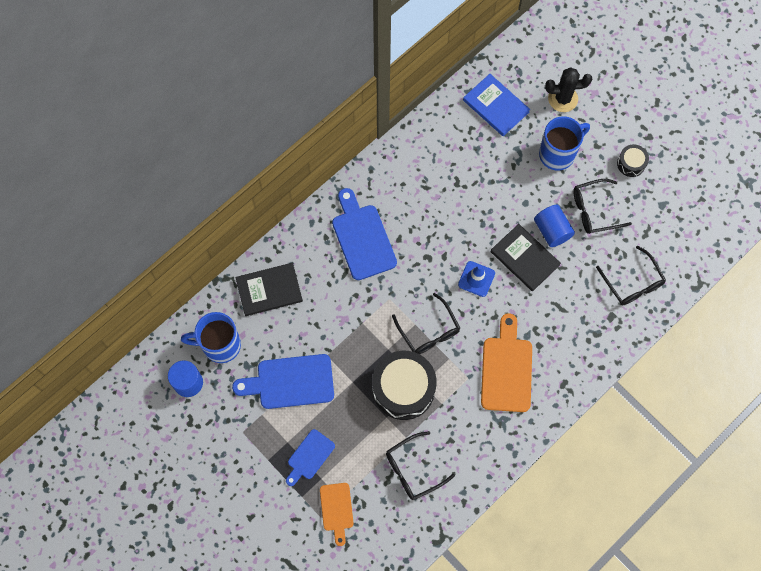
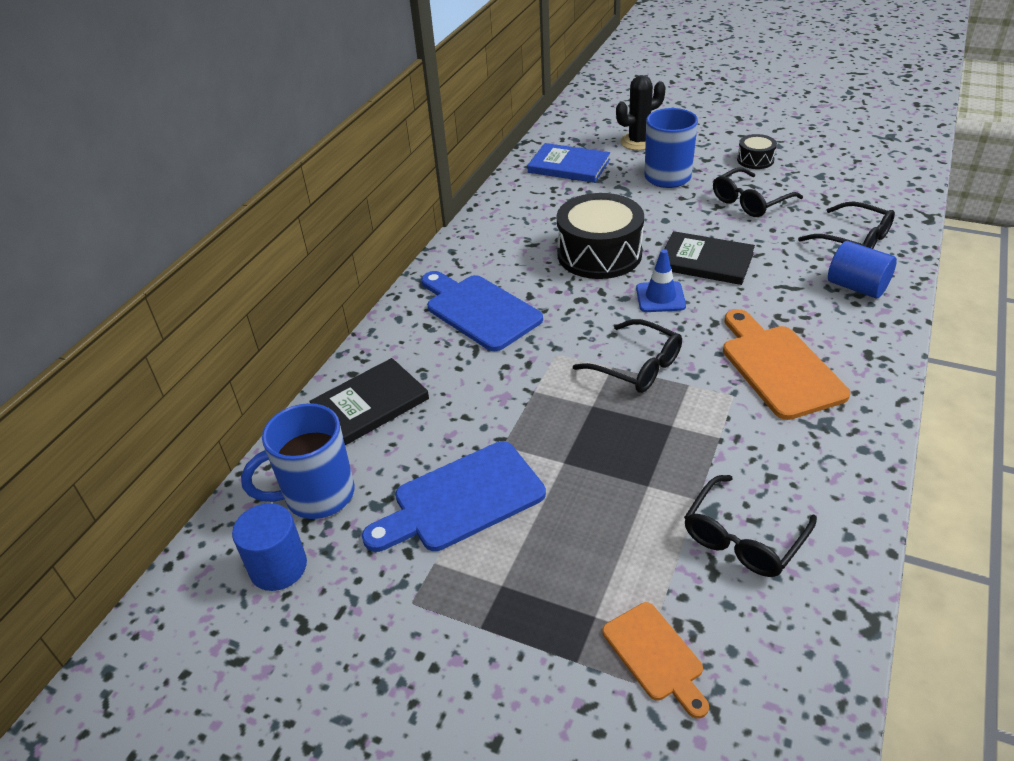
camera: 20 degrees left, 30 degrees down
blue cutting board [286,429,335,486] -> none
black drum [372,351,437,420] -> black drum moved to [557,193,644,279]
blue cylinder [534,205,575,247] -> blue cylinder moved to [828,241,897,299]

